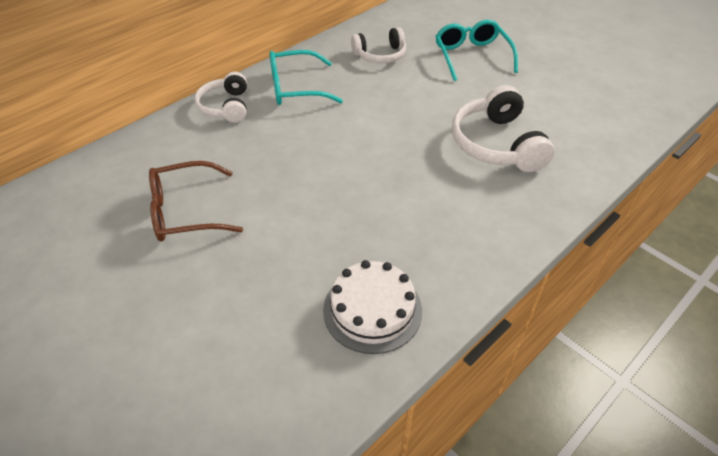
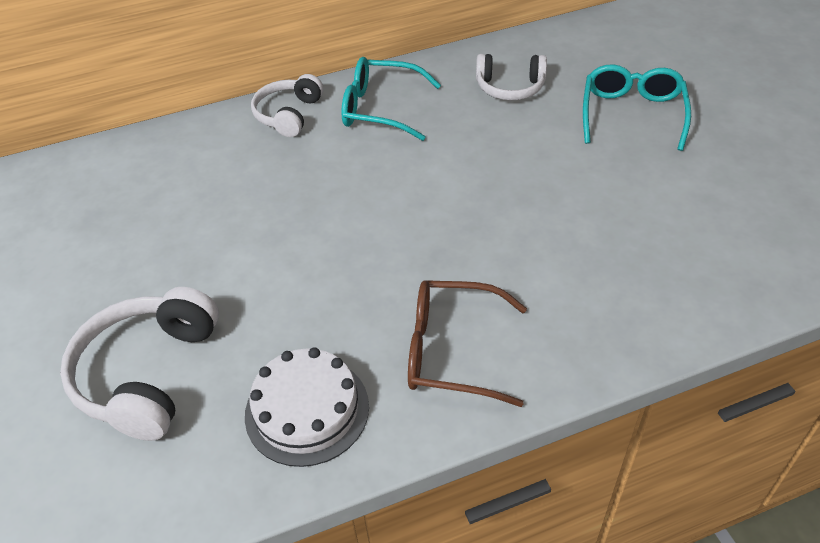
camera: 25 degrees right, 0 degrees up
brown glasses [149,161,243,242] -> brown glasses moved to [408,280,527,407]
white headphones [452,85,554,172] -> white headphones moved to [60,287,219,441]

